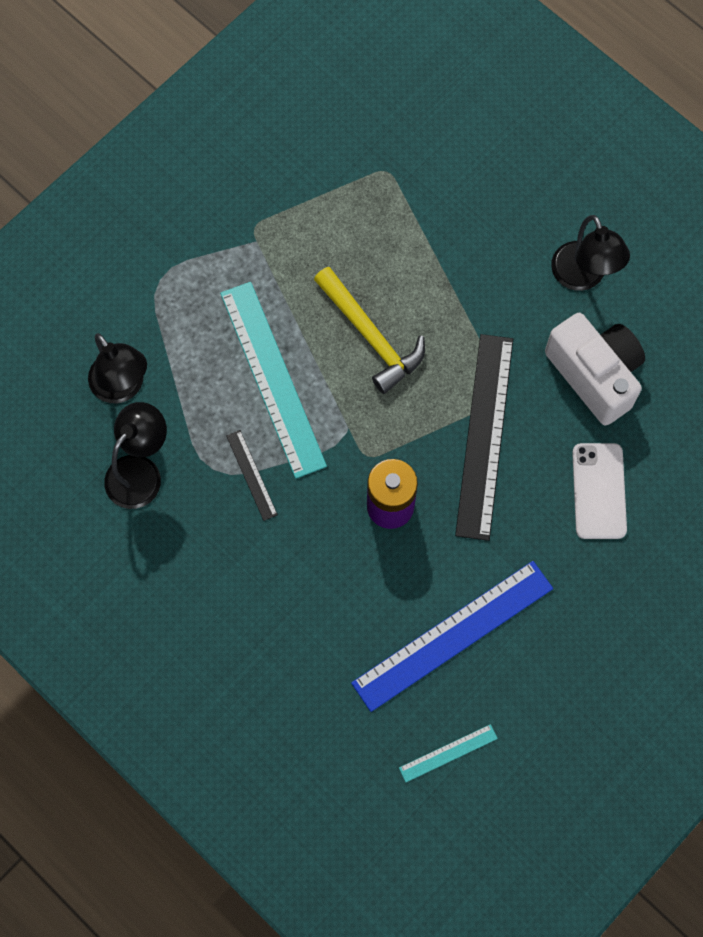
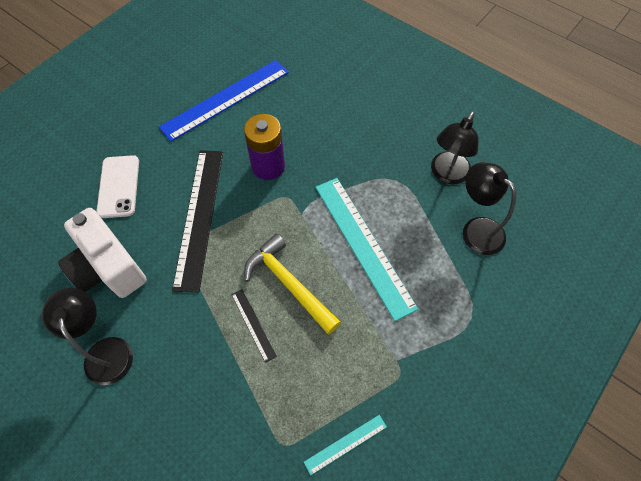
camera: 175 degrees right, 10 degrees down
black ruler [226,430,278,521] -> black ruler moved to [231,289,277,363]
turquoise ruler [399,724,498,782] -> turquoise ruler moved to [304,415,387,476]

